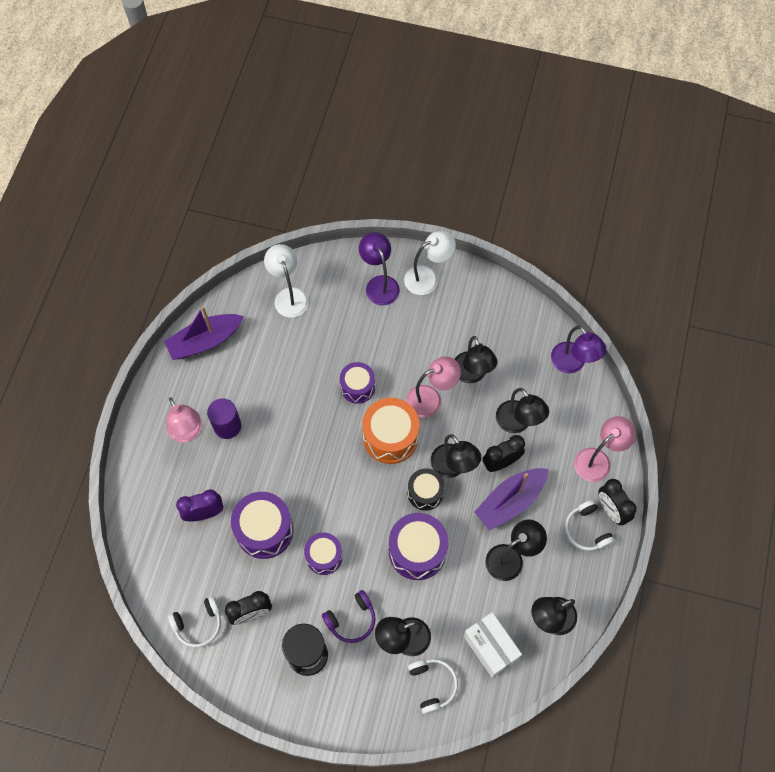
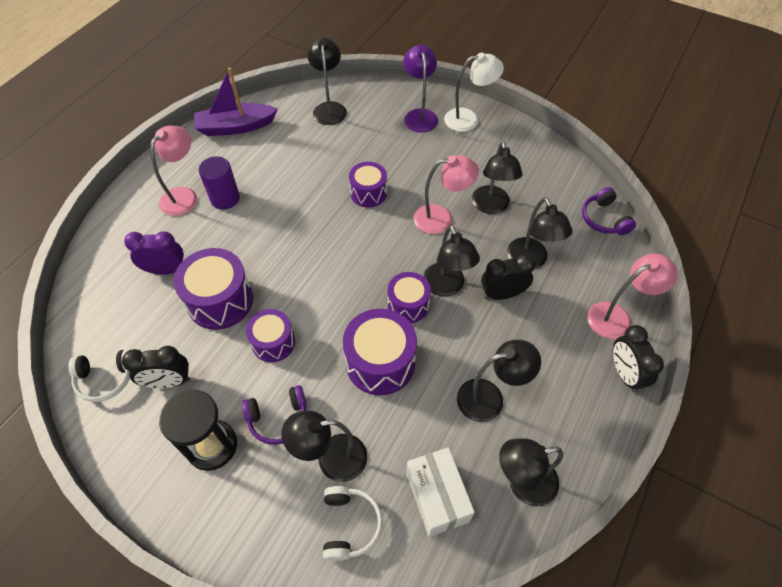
camera: 15 degrees right, 10 degrees down
pink lamp [166,397,202,442] -> pink lamp turned 135 degrees counterclockwise [150,126,197,216]
white lamp [264,244,309,318] -> black lamp [307,37,347,125]
orange drum [362,398,420,464] -> none
black drum [408,468,445,511] -> purple drum [388,272,431,323]
purple boat [474,468,548,530] -> none
purple lamp [551,326,607,373] -> purple headphones [582,187,636,235]
white headphones [565,500,615,551] -> none

